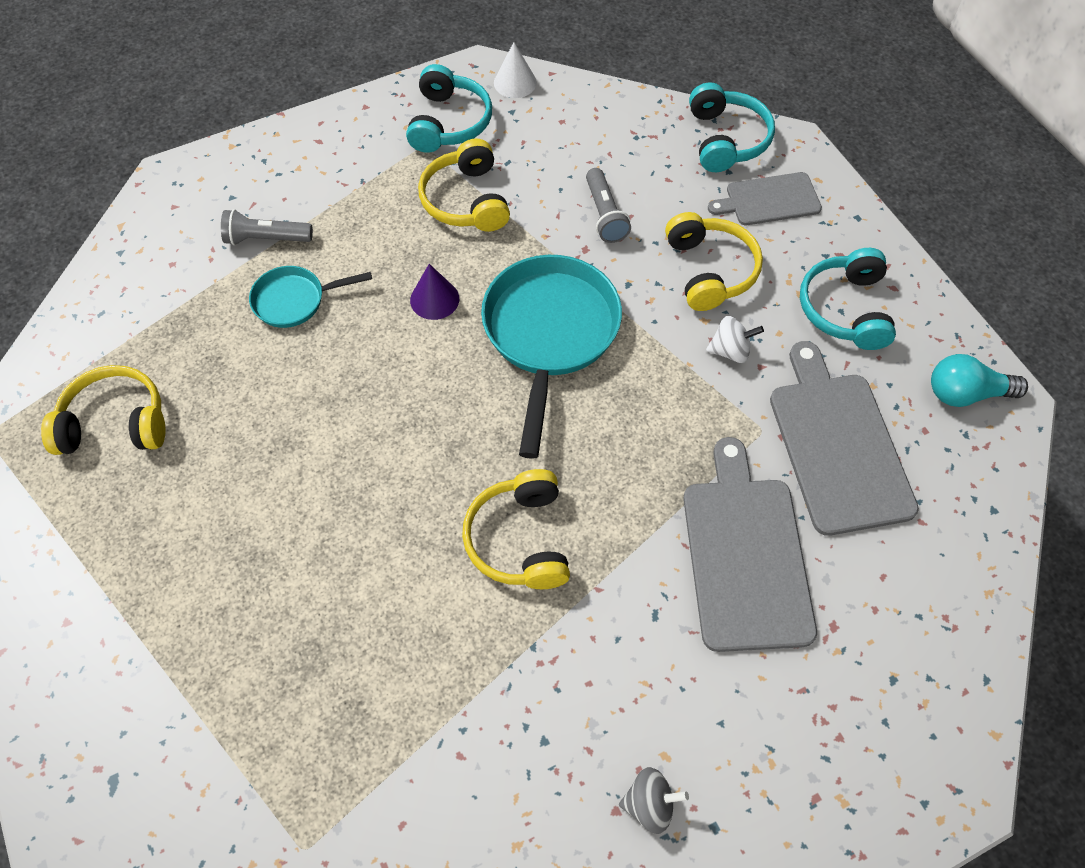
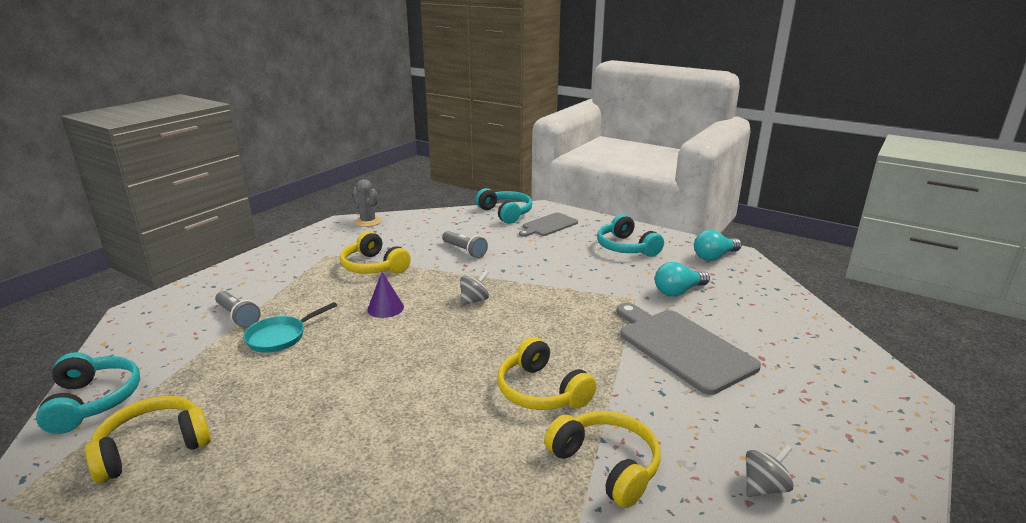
camera: 30 degrees left, 35 degrees down
grey flashlight [221,209,313,245] -> grey flashlight turned 105 degrees counterclockwise [215,291,261,328]
turquoise headphones [406,64,492,153] -> turquoise headphones moved to [36,352,140,434]
turquoise pan [481,255,622,459] -> grey spinning top [460,270,489,306]
white cone [494,42,537,98] -> grey cactus [352,179,382,227]
yellow headphones [665,212,763,311] -> yellow headphones moved to [544,411,661,508]
white spinning top [706,316,764,363] -> none
grey cutting board [770,341,919,536] -> turquoise light bulb [655,262,710,297]

